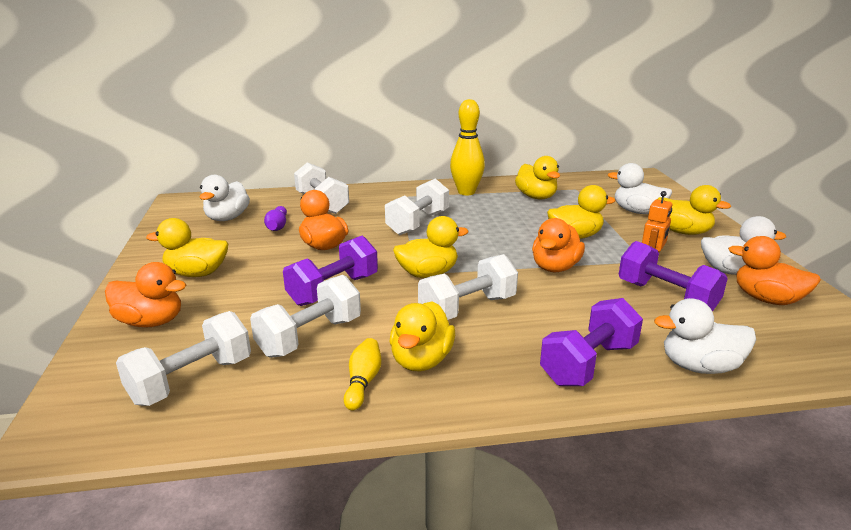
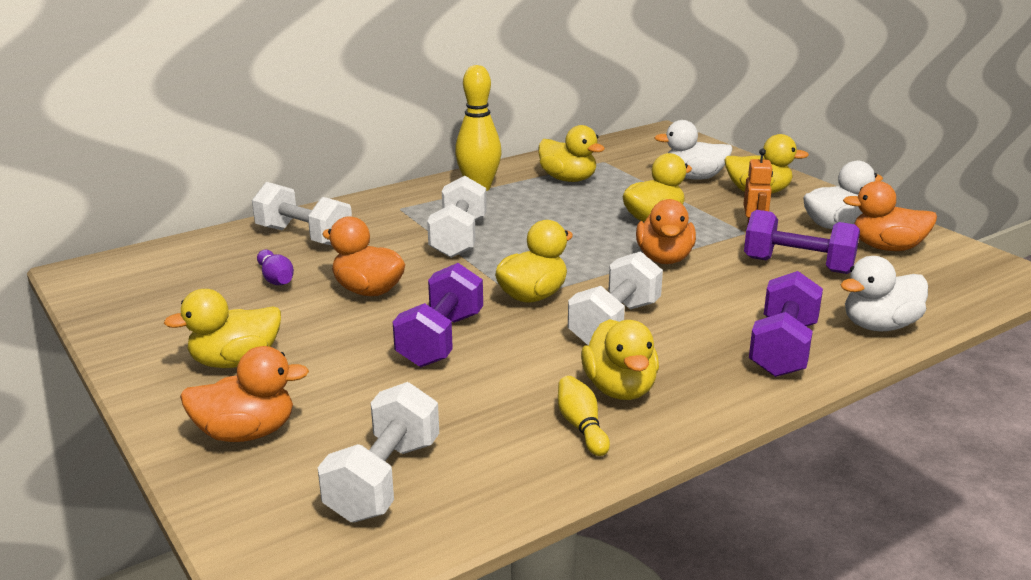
camera: 25 degrees left, 0 degrees up
white duck [199,175,250,221] -> none
white dumbbell [250,275,361,358] -> none

